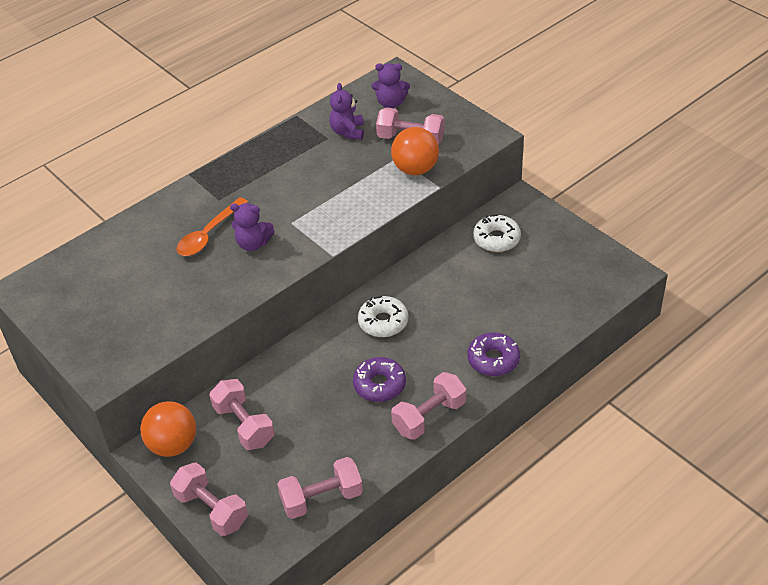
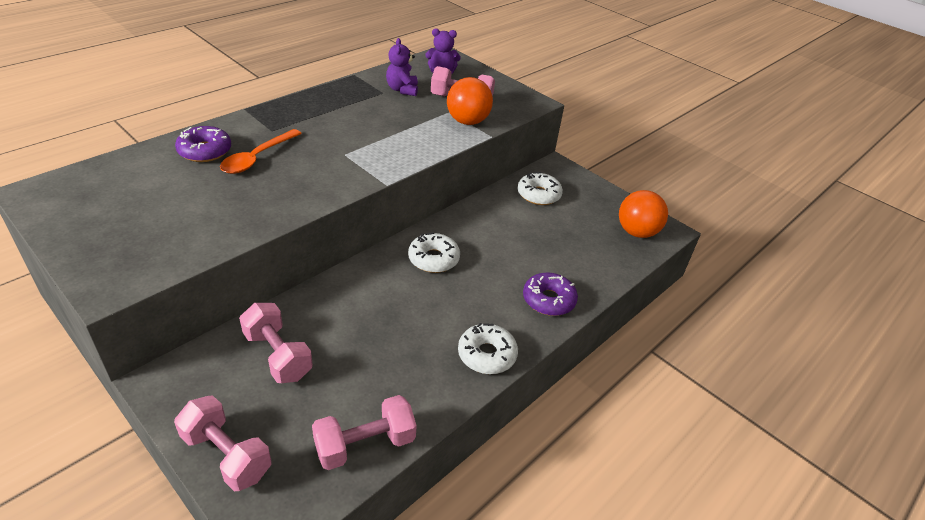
camera: 10 degrees left, 5 degrees down
orange ball [140,401,196,457] -> orange ball moved to [619,190,668,238]
purple teddy bear [230,203,274,251] -> none
purple donut [353,357,406,402] -> purple donut moved to [175,126,231,162]
pink dumbbell [391,372,466,440] -> white donut [458,323,518,374]

